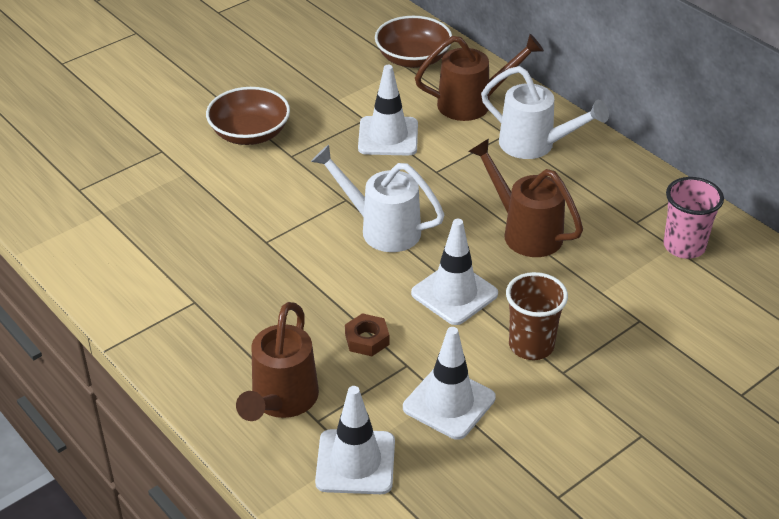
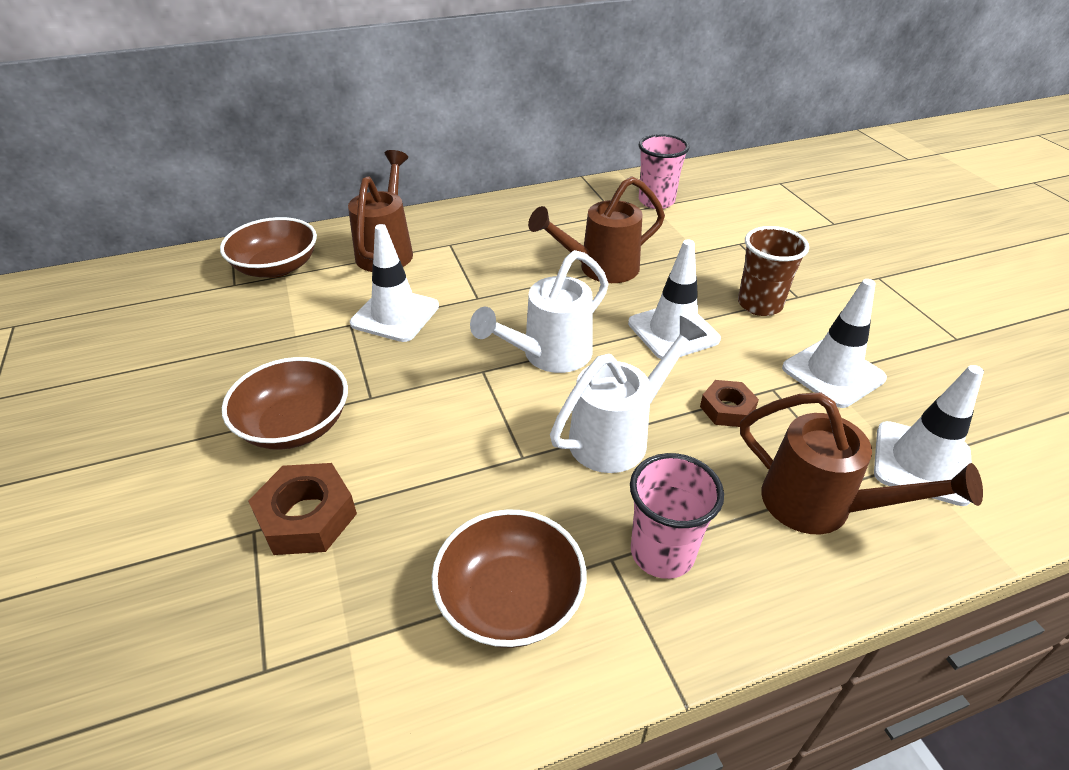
camera: 70 degrees left, 0 degrees up
white watering can [481,66,609,159] -> white watering can moved to [550,316,707,473]
none -> brown nut [248,463,357,555]
none -> brown bowl [432,509,587,648]
none -> pink cup [630,453,724,579]

